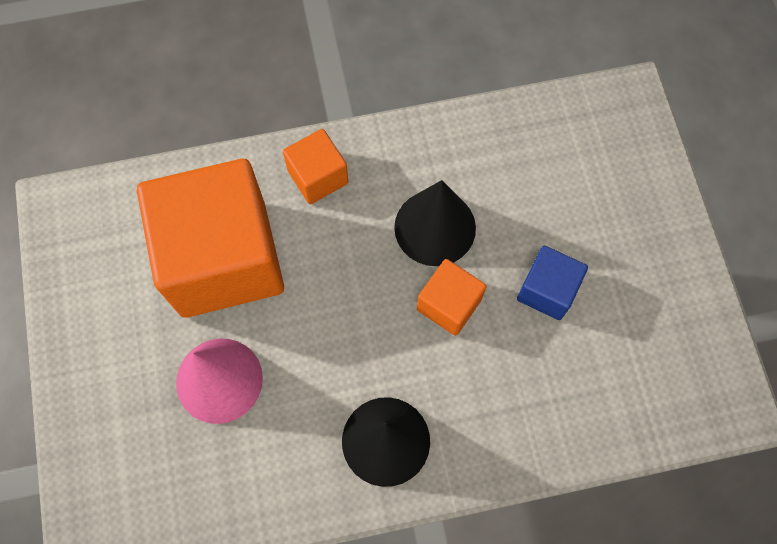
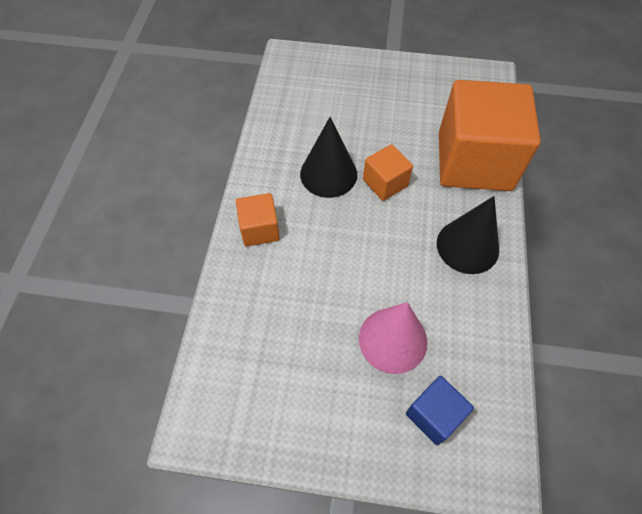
camera: 70 degrees left, 10 degrees down
orange cube [137,159,284,318] -> orange cube moved to [439,80,541,191]
blue cube [517,246,588,320] -> blue cube moved to [406,376,474,445]

